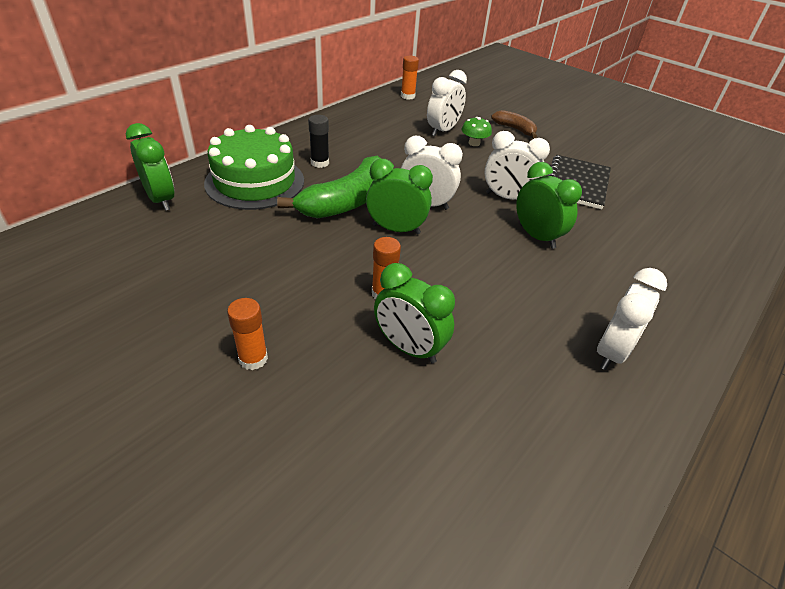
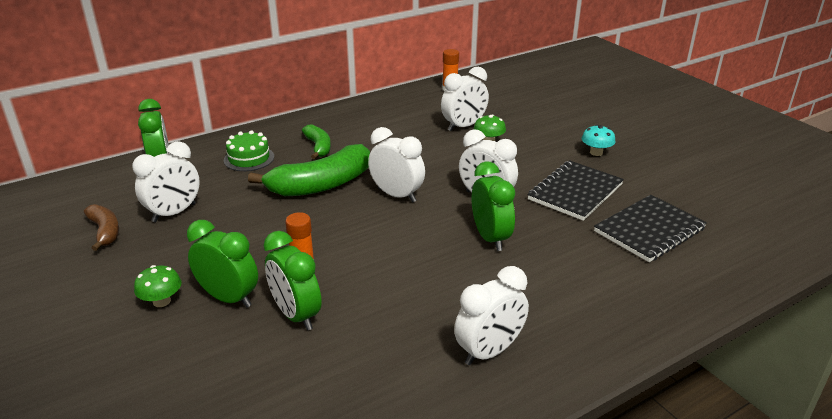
camera: 20 degrees right, 10 degrees down
green cake [204,125,304,210] -> green cake [224,130,274,171], size x0.54
orange glue stick [227,298,268,370] -> green mushroom [134,265,181,307]
black glue stick [308,115,329,168] -> green banana [302,124,331,159]
green clock [366,159,433,234] -> green clock moved to [187,220,258,308]
brown banana [491,110,537,138] -> brown banana moved to [84,204,119,251]
none -> white clock [132,141,200,222]
none -> turquoise mushroom [581,125,616,156]
none -> black notebook [594,195,707,262]

